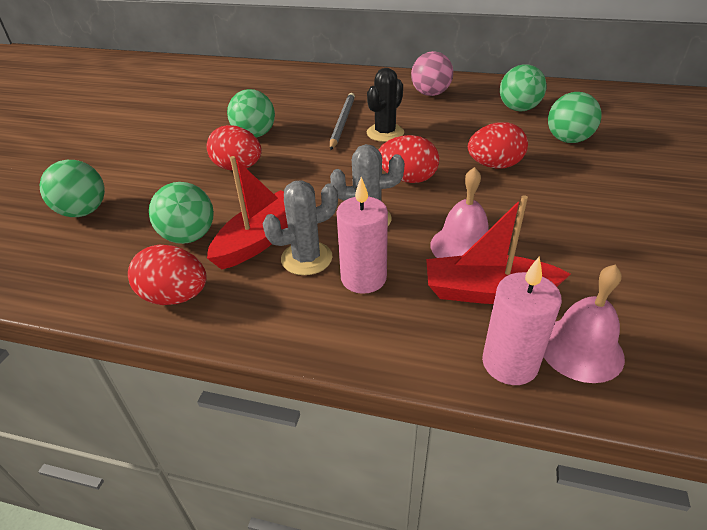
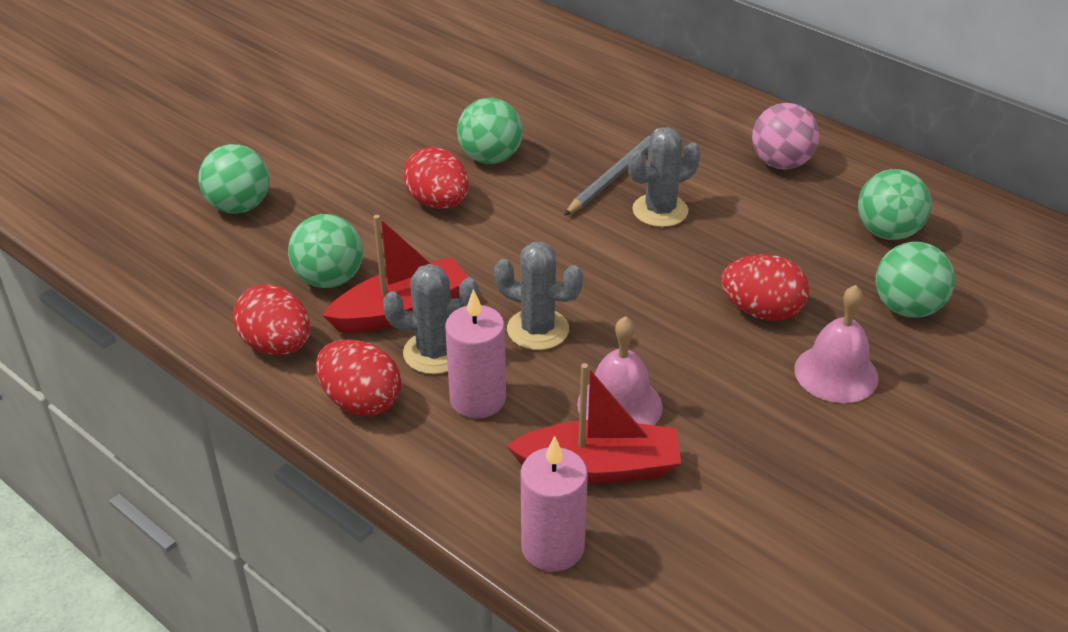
camera: 25 degrees right, 0 degrees up
black cactus [367,68,404,142] -> grey cactus [628,127,700,227]
red egg [379,135,439,183] -> red egg moved to [316,339,401,416]
red boat [426,195,571,304] -> red boat turned 150 degrees clockwise [507,363,681,484]
pink bell [544,264,625,383] -> pink bell moved to [794,285,879,403]

